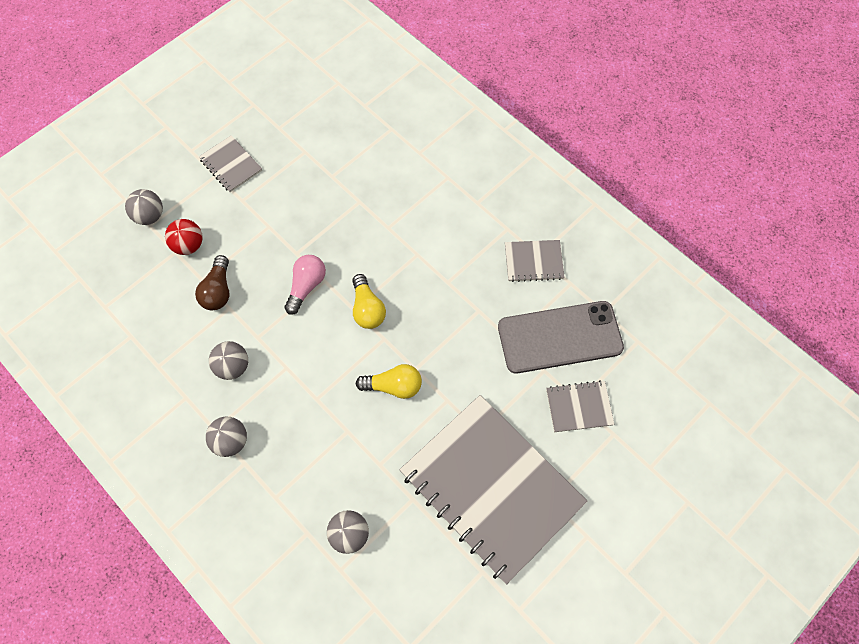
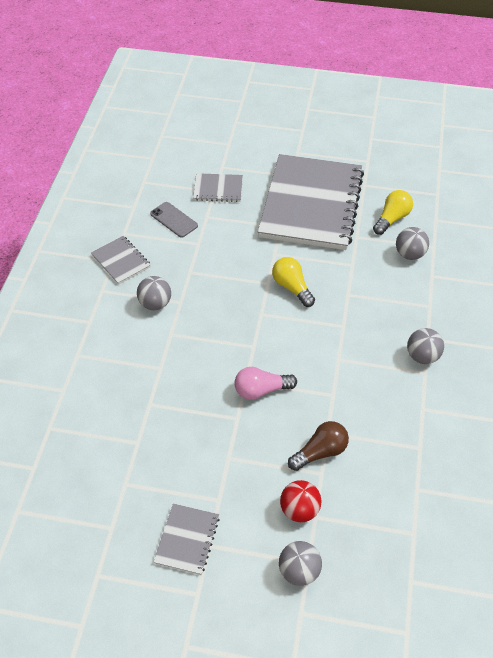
camera: 125 degrees left, 15 degrees down
grey ball [209,341,248,380] -> grey ball moved to [137,276,171,310]
yellow light bulb [352,274,386,329] -> yellow light bulb moved to [373,190,413,235]
grey phone [498,301,624,374] -> grey phone [150,202,198,238], size x0.49
grey notebook [546,380,614,432] -> grey notebook turned 45 degrees counterclockwise [193,173,243,202]

